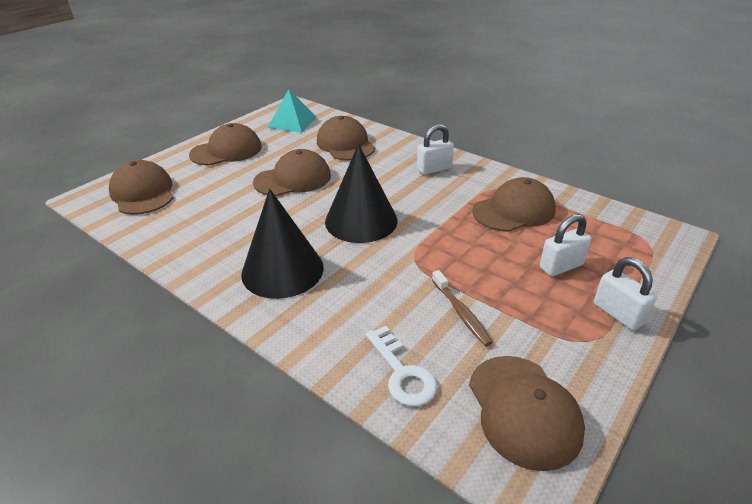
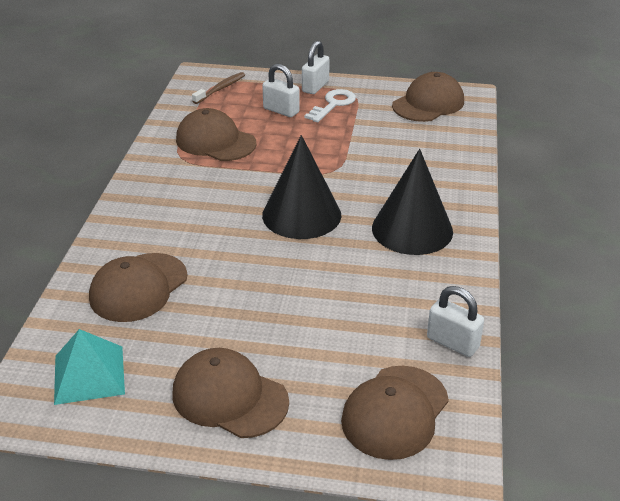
camera: 120 degrees left, 0 degrees up
brown cap [253,149,331,196] -> none
white key [366,326,437,406] -> white key moved to [304,89,356,122]
white padlock [417,124,454,175] -> white padlock moved to [427,286,484,357]
brown toothbrush [432,270,493,346] -> brown toothbrush moved to [192,72,245,104]

